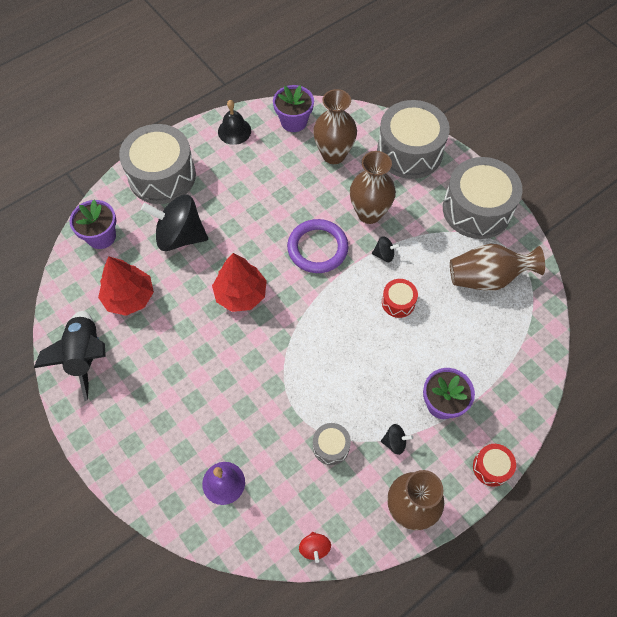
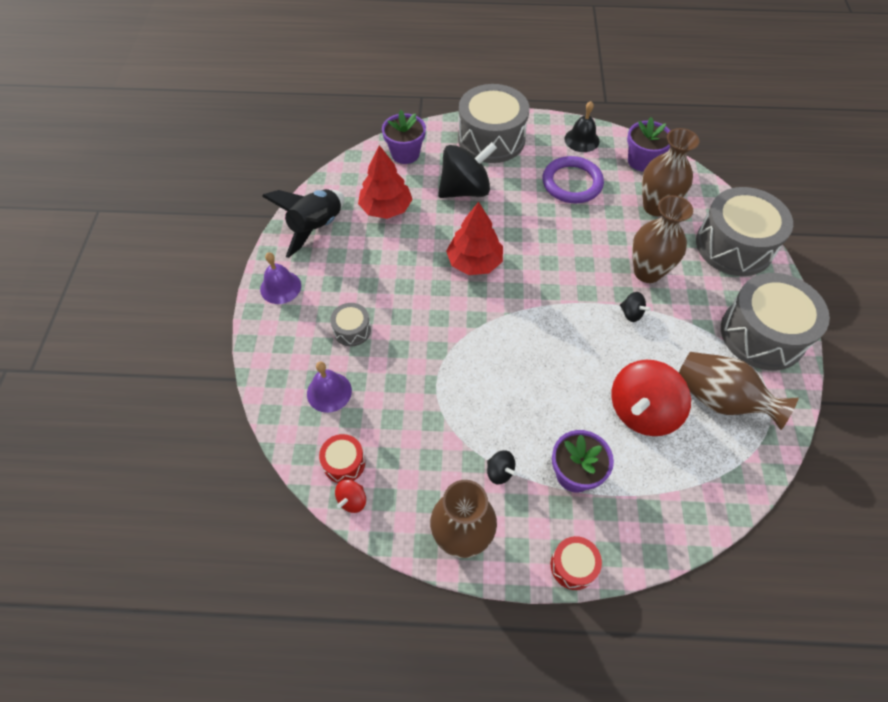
camera: 40 degrees right, 5 degrees down
black spinning top [141,195,208,251] -> black spinning top turned 105 degrees clockwise [438,142,497,198]
purple ring [287,219,348,273] -> purple ring moved to [543,156,604,203]
grey drum [313,423,351,465] -> grey drum moved to [330,303,371,346]
red drum [382,279,418,318] -> red drum moved to [319,434,365,483]
none -> purple bell [260,252,301,304]
none -> red spinning top [611,360,691,436]

